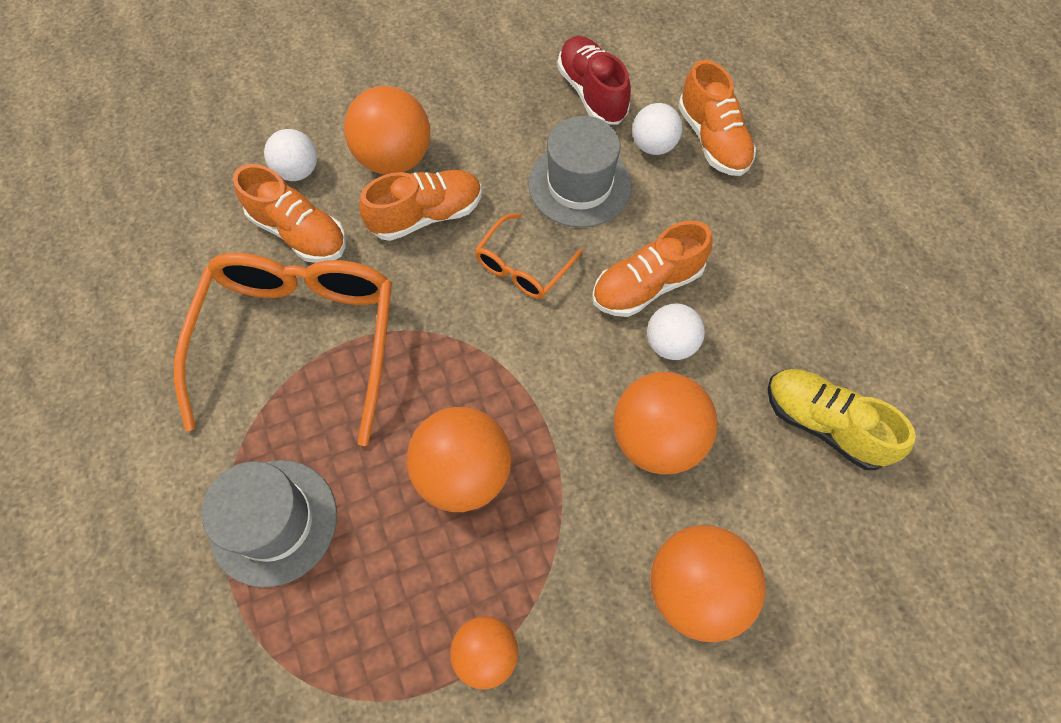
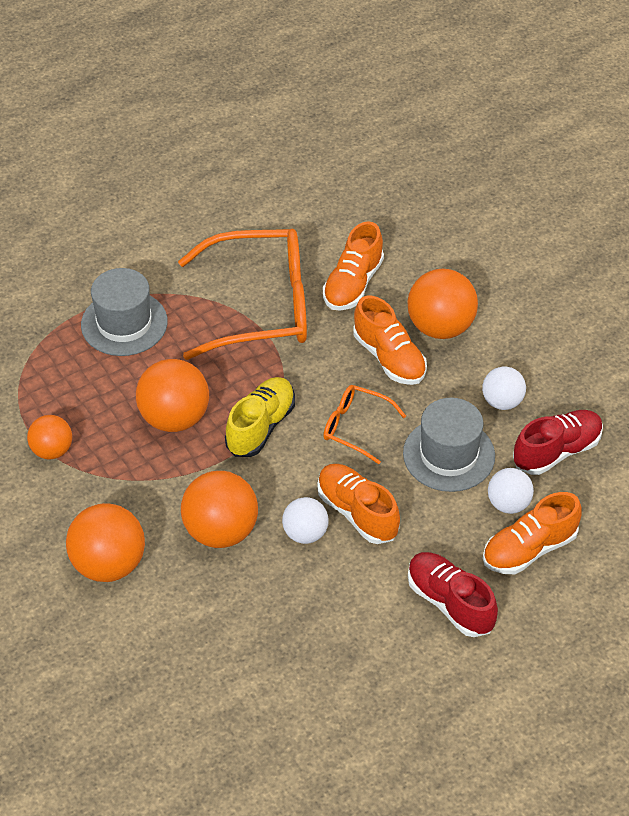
camera: 80 degrees right, 15 degrees down
white ball [264,129,317,181] -> white ball moved to [482,367,526,410]
yellow shoe [768,369,916,470] -> yellow shoe moved to [225,377,295,457]
none -> red shoe [408,552,498,637]

